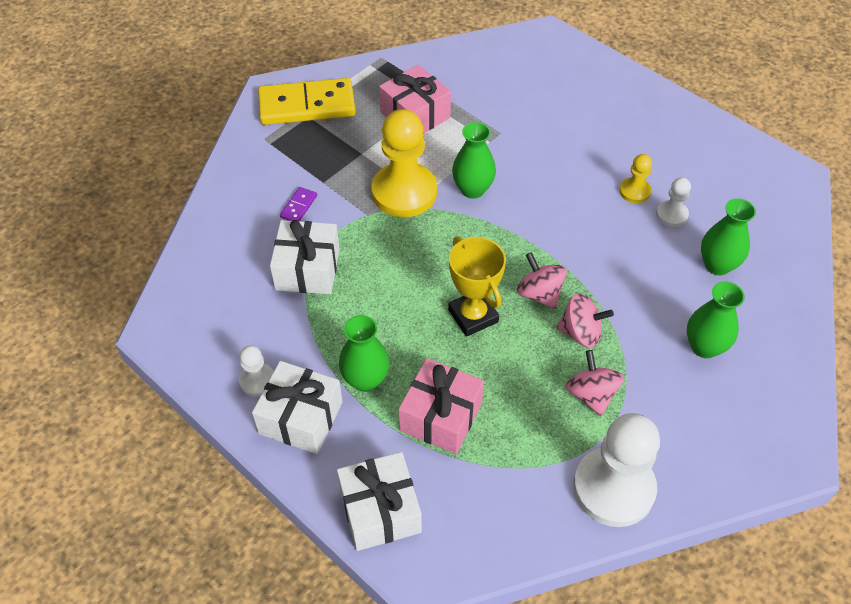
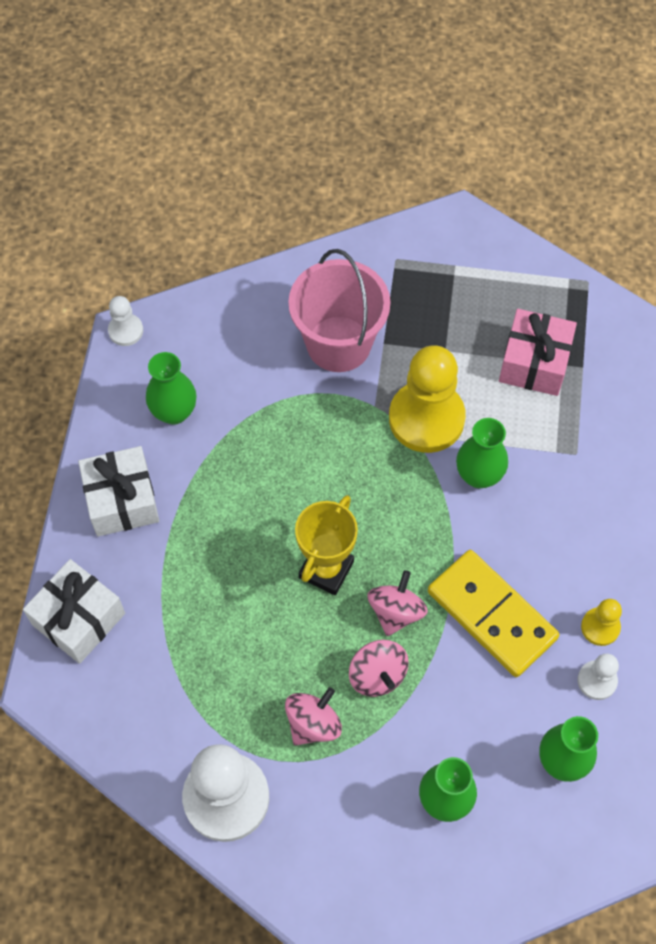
camera: 55 degrees right, 10 degrees up
white pawn [239,345,274,397] -> white pawn moved to [108,296,143,346]
yellow domino [258,78,356,125] -> yellow domino moved to [428,550,559,677]
white gift [270,220,340,294] -> none
purple domino [280,187,317,221] -> pink bucket [288,249,390,372]
green vase [339,315,389,392] -> green vase moved to [146,352,197,425]
pink gift [398,358,484,454] -> none

